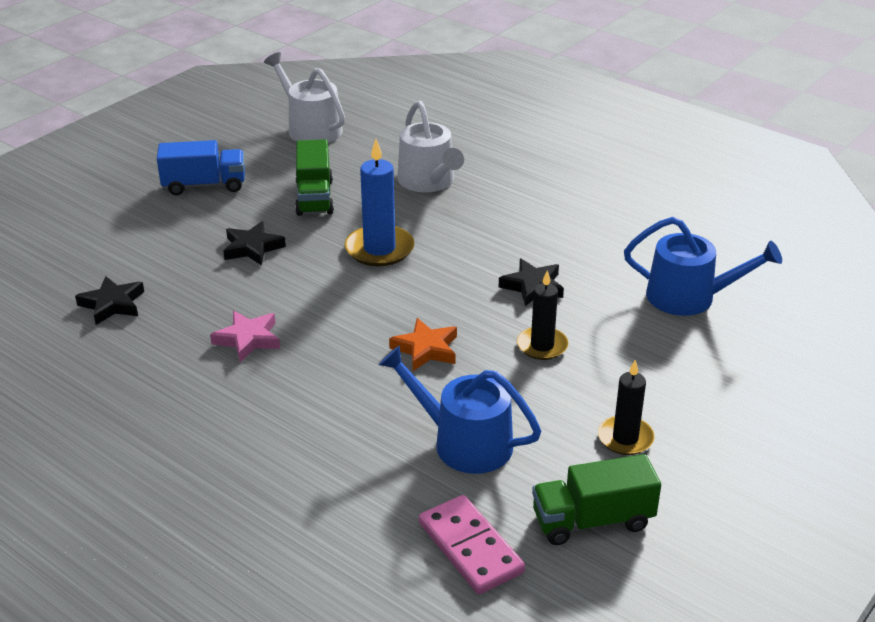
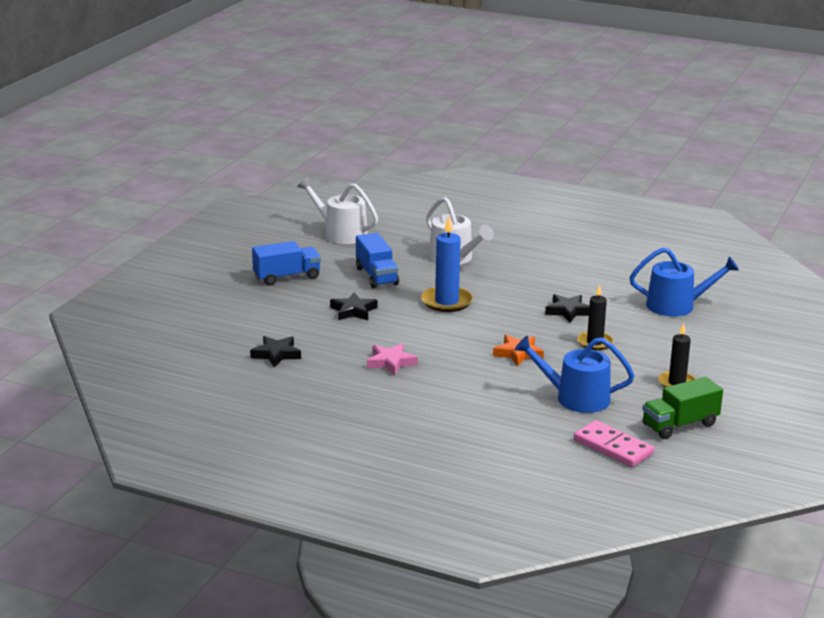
camera: 15 degrees left, 10 degrees down
green truck [295,139,334,216] -> blue truck [356,233,399,288]

